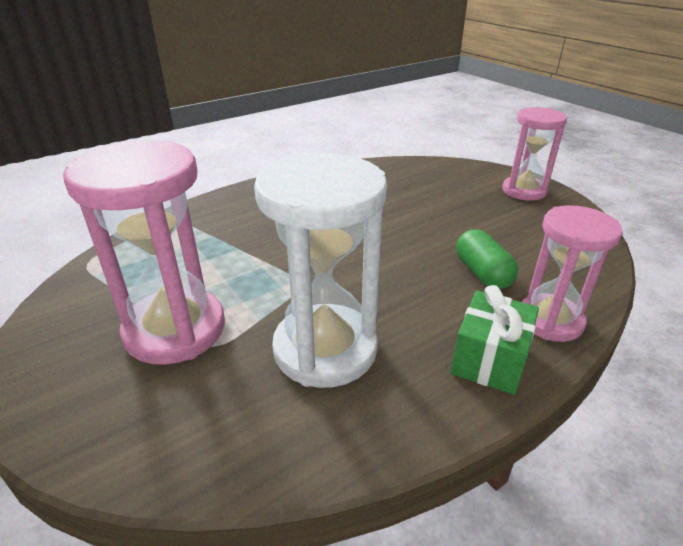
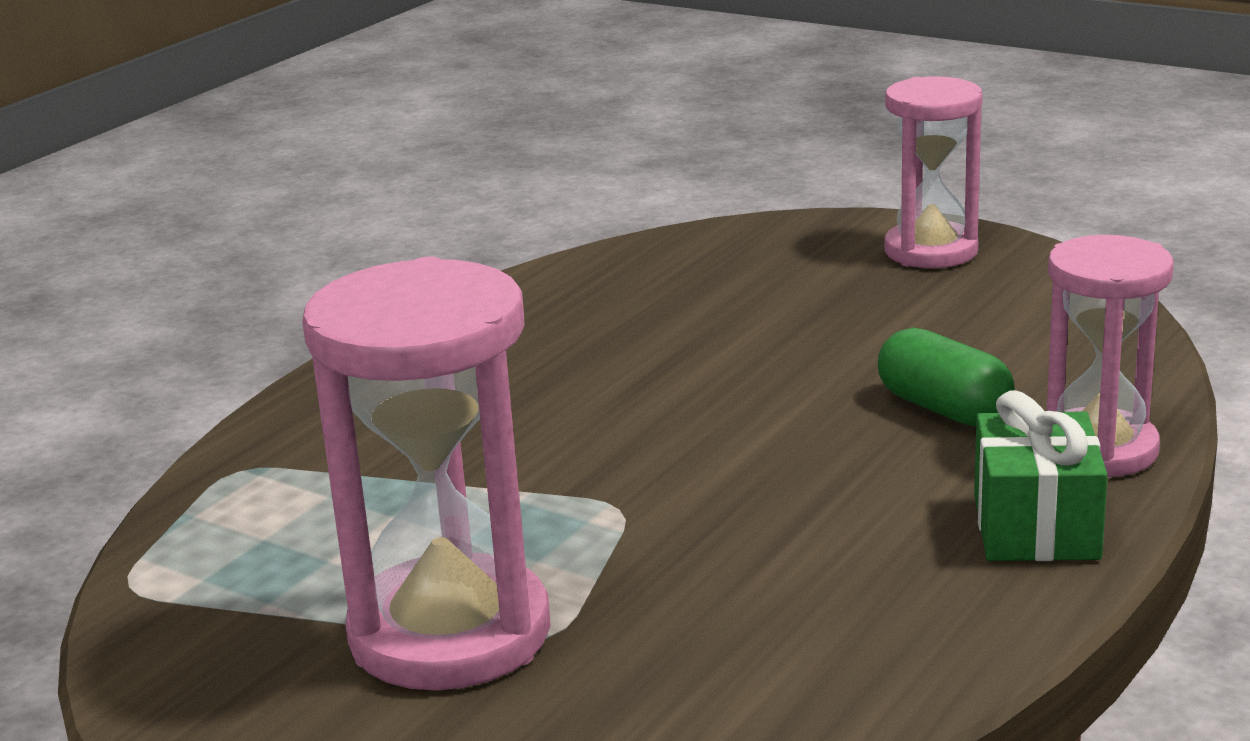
camera: 20 degrees left, 10 degrees down
white hourglass [254,153,387,388] -> none

